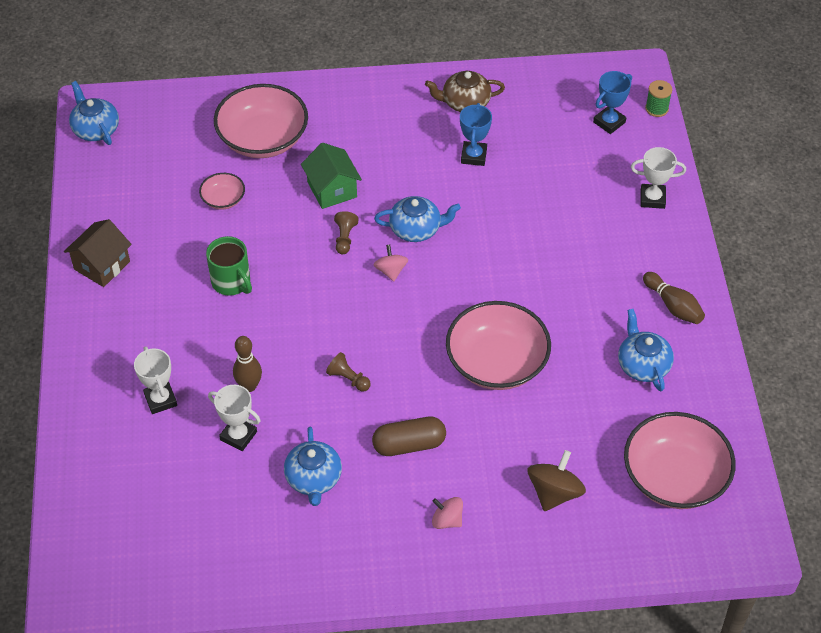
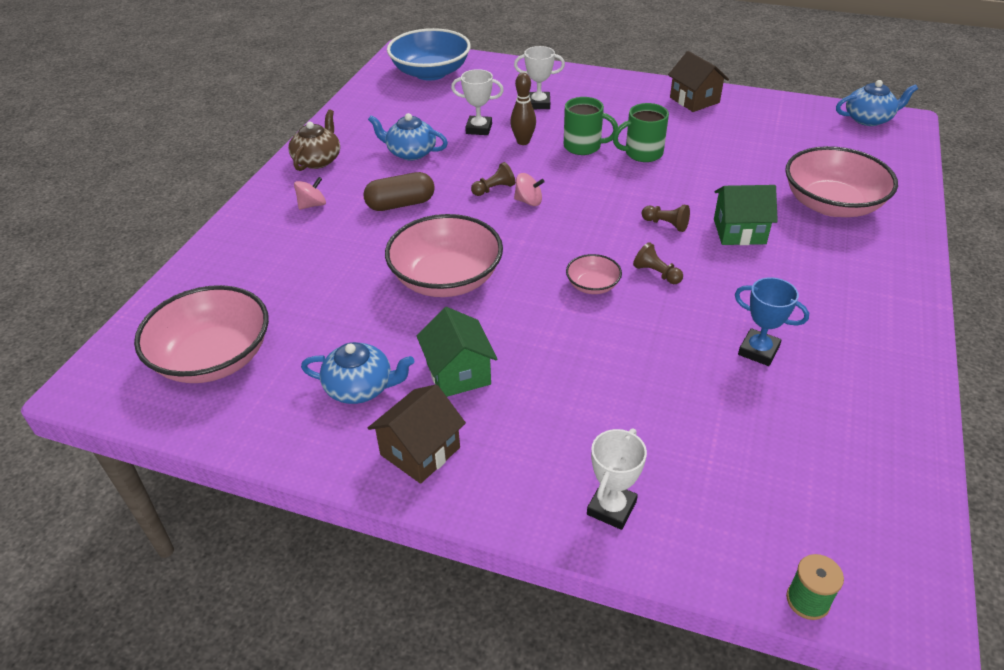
camera: 115 degrees right, 10 degrees down
pink bowl [199,173,245,210] -> pink bowl moved to [566,254,622,294]
white trophy [208,385,260,451] -> white trophy turned 45 degrees clockwise [451,69,504,135]
brown capsule [372,417,446,456] -> brown capsule turned 60 degrees clockwise [363,172,435,211]
blue teapot [374,196,461,242] -> brown pawn [633,242,683,284]
pink spinning top [374,244,408,281] -> pink spinning top moved to [514,173,545,206]
brown teapot [425,71,505,112] -> brown teapot moved to [288,109,340,171]
brown spinning top [527,450,586,511] -> none
blue trophy [593,71,632,134] -> none
brown bowling pin [643,272,705,324] -> brown house [368,384,466,484]
none -> blue bowl [387,28,471,81]
none -> green house [417,307,497,397]
none -> green mug [564,97,618,155]

